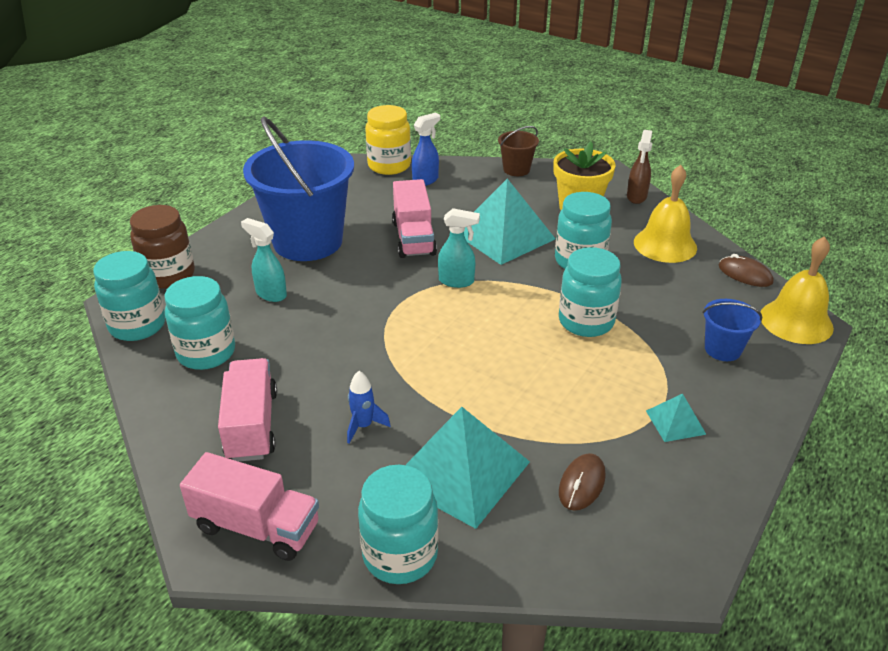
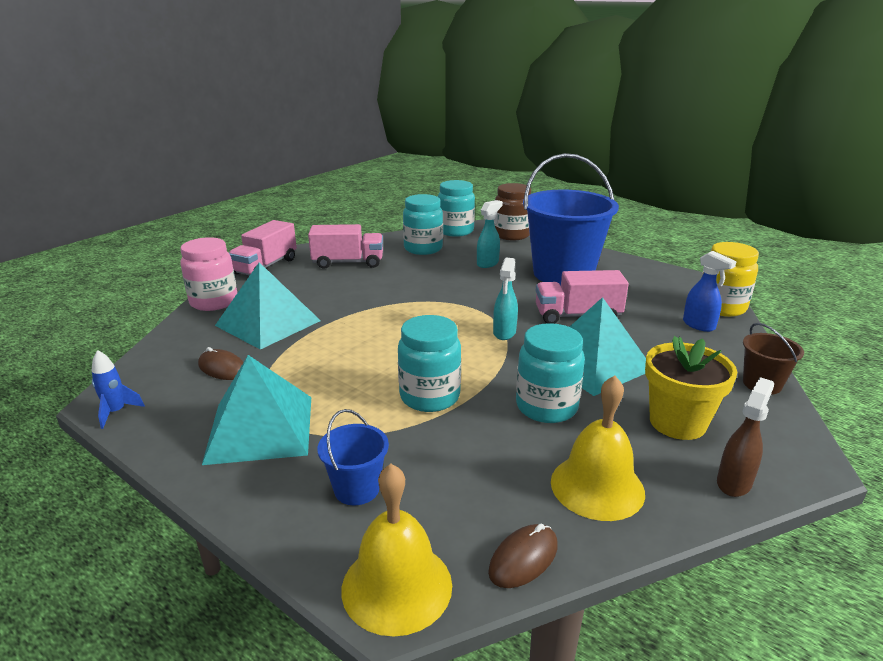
camera: 95 degrees right, 10 degrees down
blue rocket [347,371,391,444] -> blue rocket moved to [91,350,145,429]
turquoise jar [358,465,439,584] -> pink jar [180,237,237,311]
brown spray bottle [627,130,652,204] -> brown spray bottle turned 105 degrees clockwise [717,377,774,497]
turquoise pyramid [646,393,707,442] -> turquoise pyramid [202,355,311,465], size x2.14

